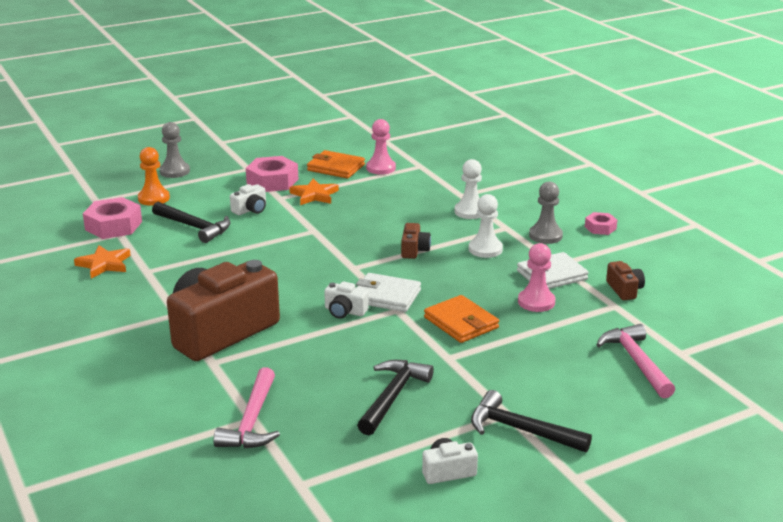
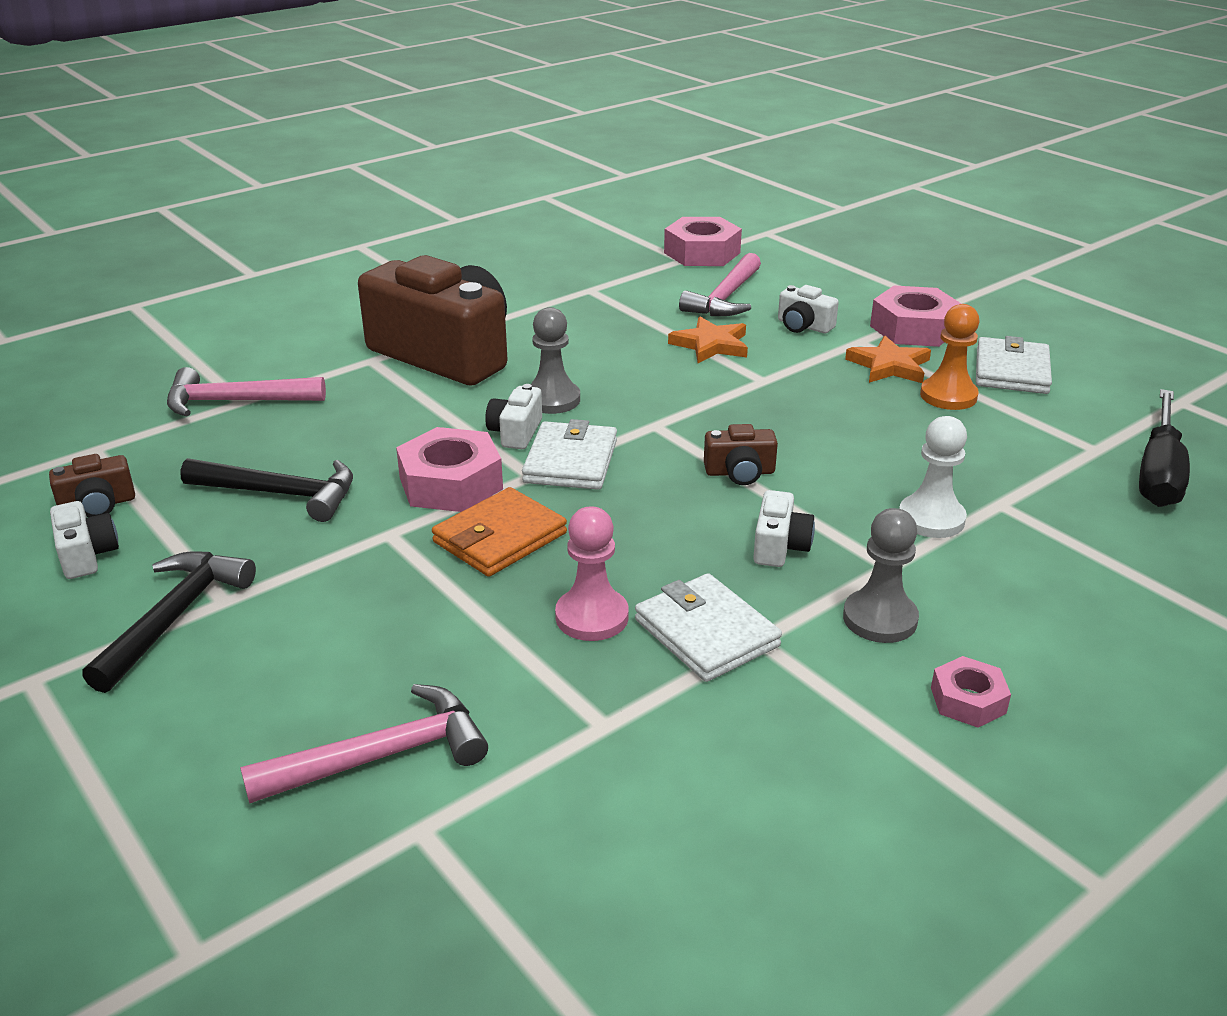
camera: 80 degrees right, 5 degrees up
orange star [74,245,131,279] -> orange star moved to [668,316,748,363]
orange pawn [138,147,170,206] -> orange pawn moved to [920,304,980,410]
black hammer [152,202,230,243] -> pink hammer [679,253,761,316]
grey pawn [159,122,190,178] -> grey pawn moved to [531,307,580,414]
orange wallet [307,150,365,178] -> white wallet [976,336,1052,394]
pink pawn [366,119,396,175] -> none
white pawn [469,194,503,258] -> white camera [753,490,815,567]
brown camera [606,261,645,300] -> brown camera moved to [49,454,135,517]
none -> pink nut [396,427,503,512]
none -> black screwdriver [1139,389,1190,507]

